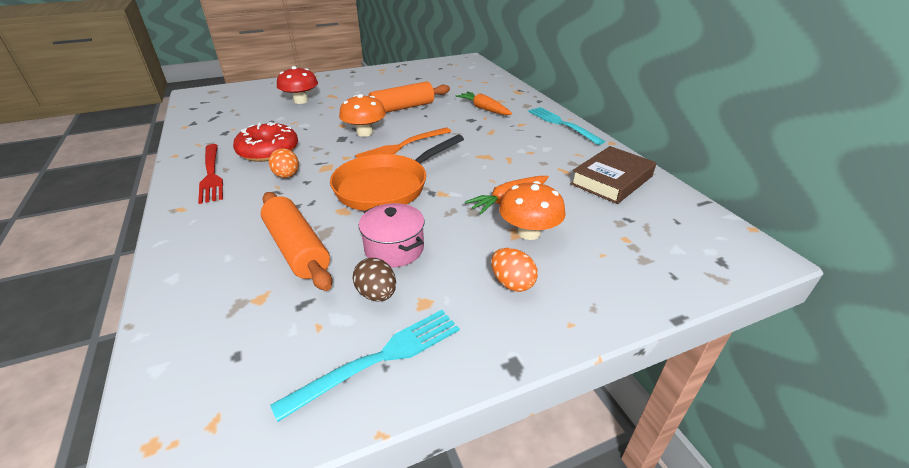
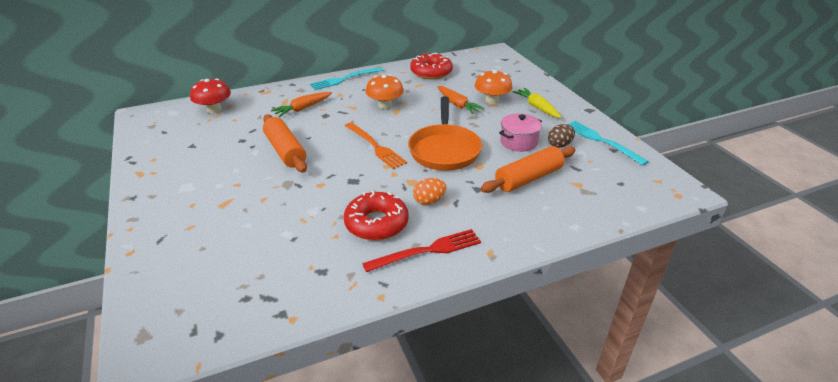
camera: 90 degrees left, 0 degrees up
red mushroom [277,66,318,104] -> red mushroom moved to [190,78,231,113]
orange pan [330,135,464,211] -> orange pan turned 45 degrees clockwise [408,96,482,171]
orange mushroom [339,94,386,137] -> orange mushroom moved to [365,74,404,109]
orange egg [491,248,538,292] -> yellow carrot [512,88,562,118]
brown book [570,146,656,204] -> red donut [410,52,453,79]

